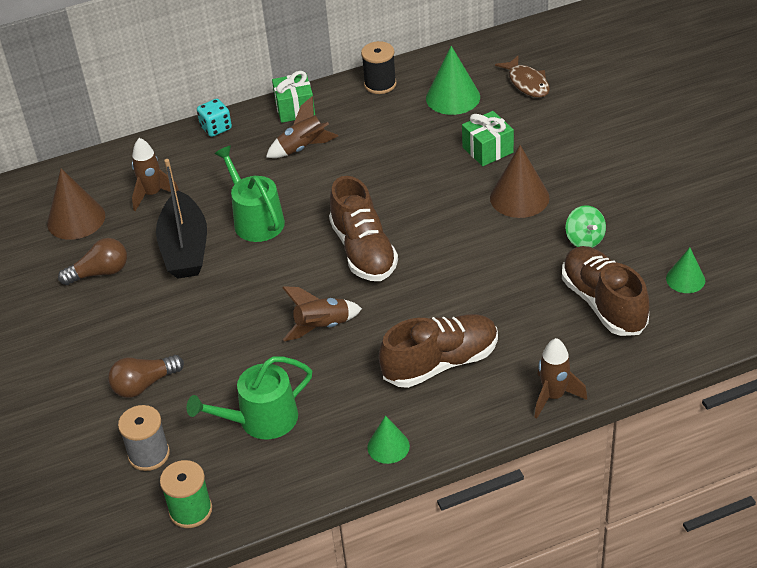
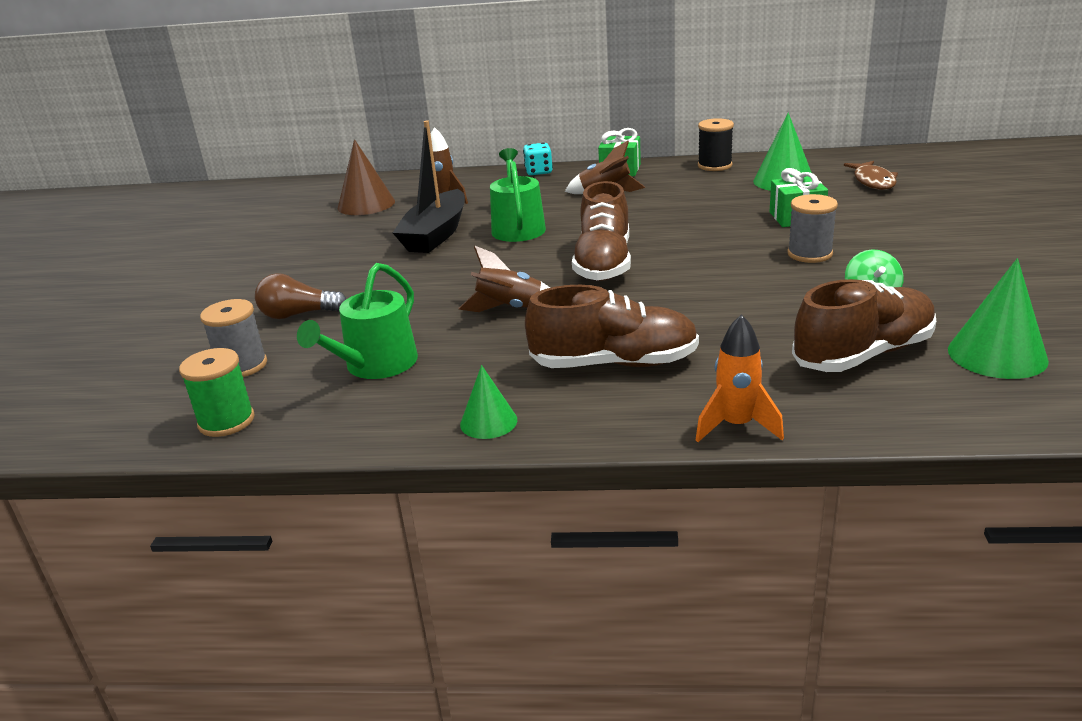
camera: 25 degrees right, 15 degrees down
brown light bulb [58,238,127,285] -> none
green watering can [187,356,312,439] -> green watering can turned 60 degrees counterclockwise [297,263,418,379]
brown cone [490,145,550,218] -> grey spool [787,194,838,263]
brown rocket [535,338,587,418] -> orange rocket [696,314,784,442]
brown shoe [562,246,649,336] -> brown shoe turned 60 degrees clockwise [792,279,936,372]
green cone [666,248,705,293] -> green cone [948,258,1049,379], size x1.65

